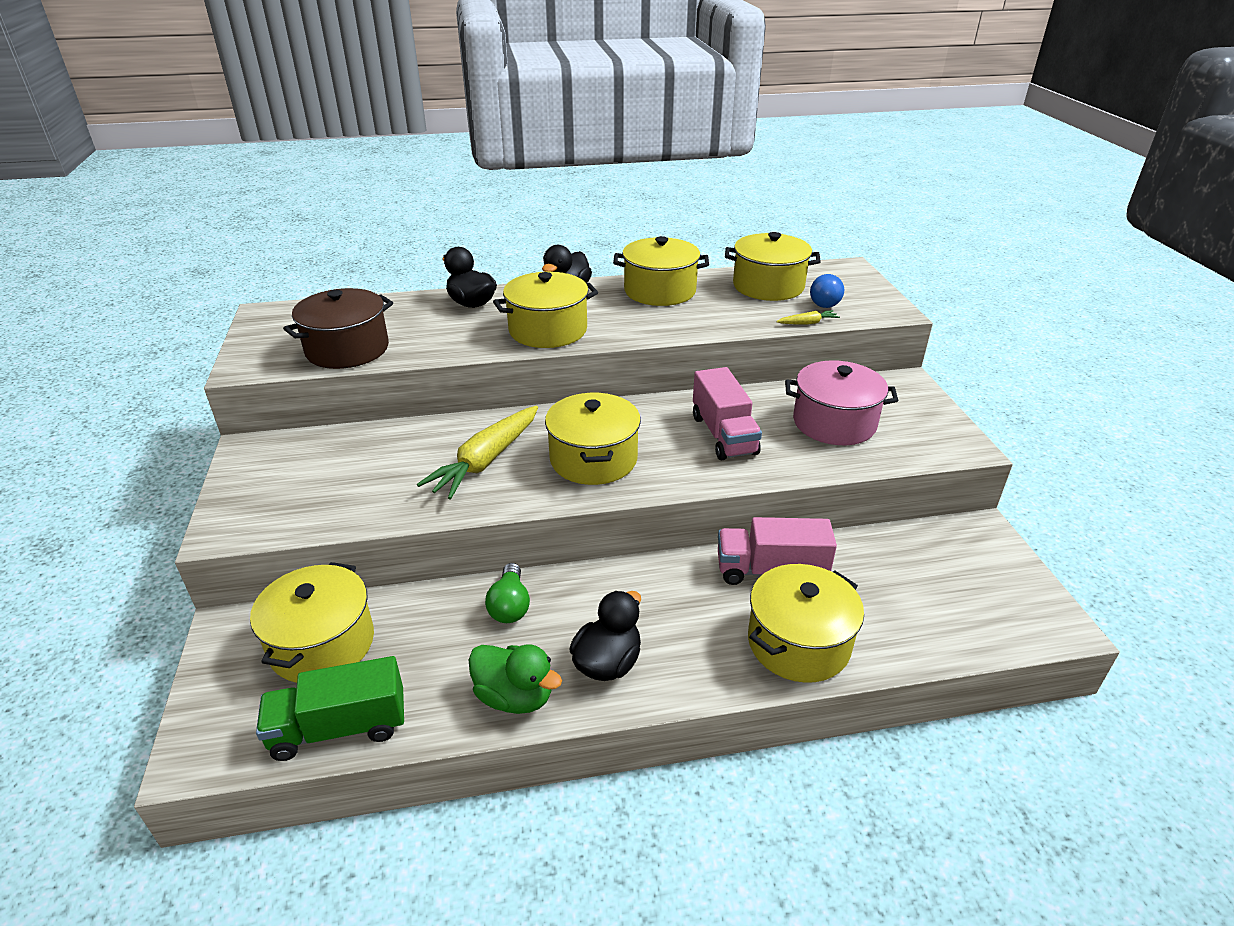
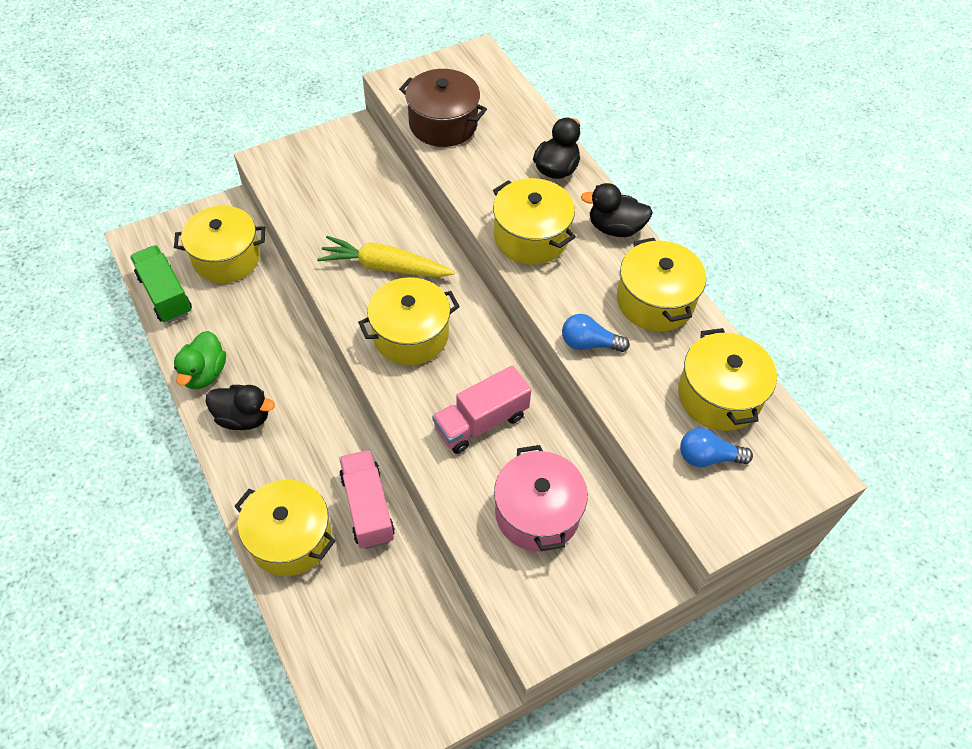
camera: 70 degrees right, 20 degrees up
green light bulb [485,563,530,623] -> none
yellow carrot [776,310,840,325] -> none
none -> blue light bulb [562,314,630,352]

